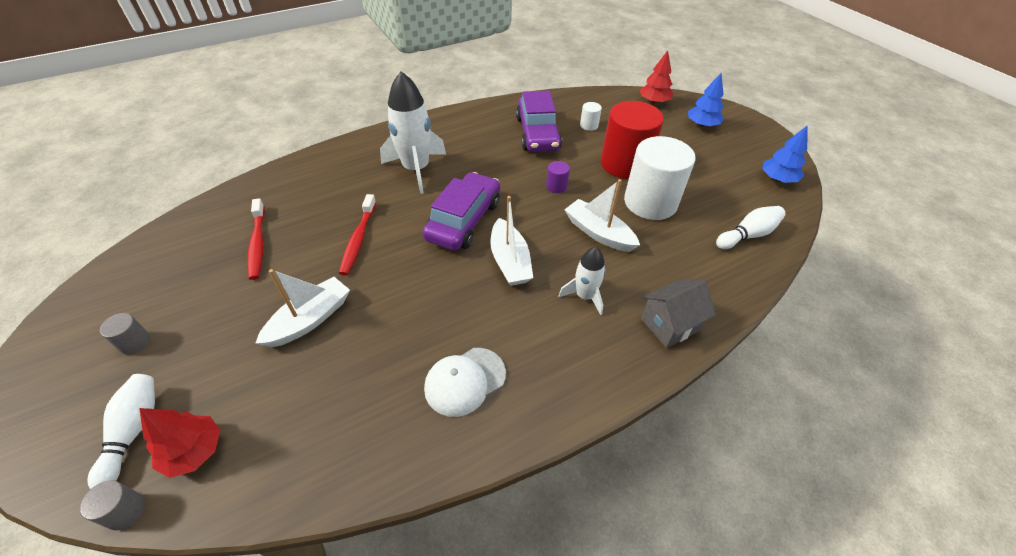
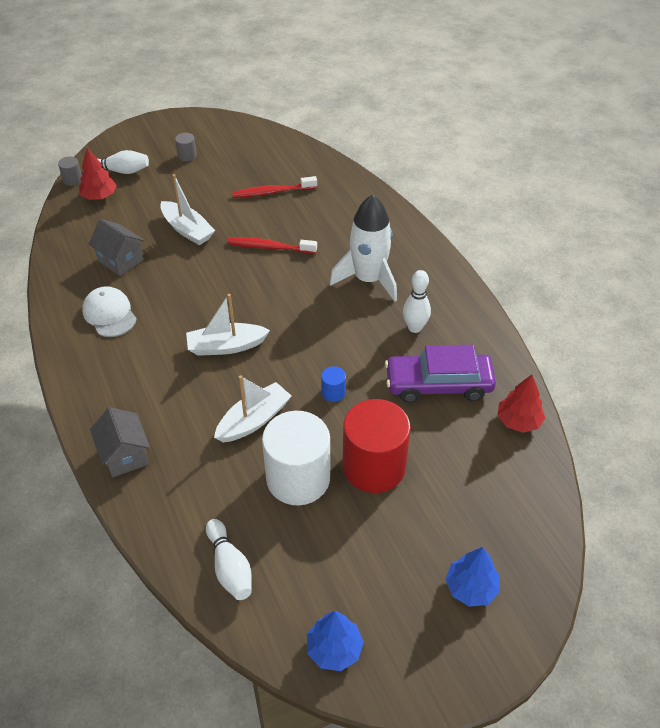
camera: 95 degrees right, 0 degrees up
purple car [422,172,500,251] -> none
purple cylinder [546,161,570,193] -> blue cylinder [321,366,346,402]
white rocket [559,247,606,315] -> none
white cylinder [580,102,602,131] -> none
red tree [640,50,673,104] -> red tree moved to [497,374,545,433]
none -> grey house [89,219,144,276]
none -> white bowling pin [403,270,431,333]

